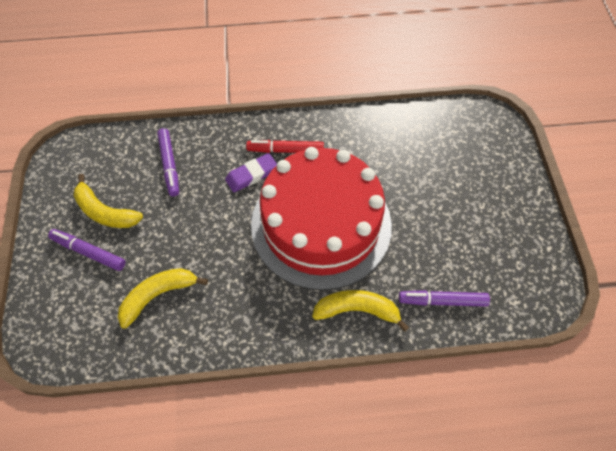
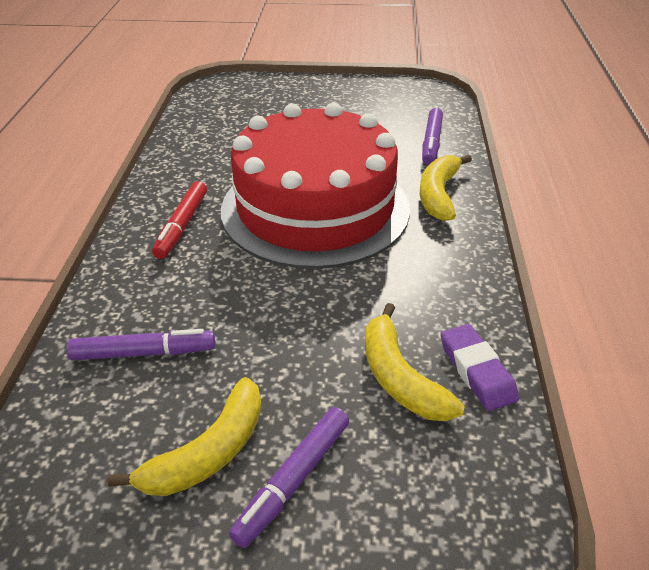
camera: 80 degrees left, 20 degrees down
purple eraser [225,153,277,192] -> purple eraser moved to [441,324,519,411]

